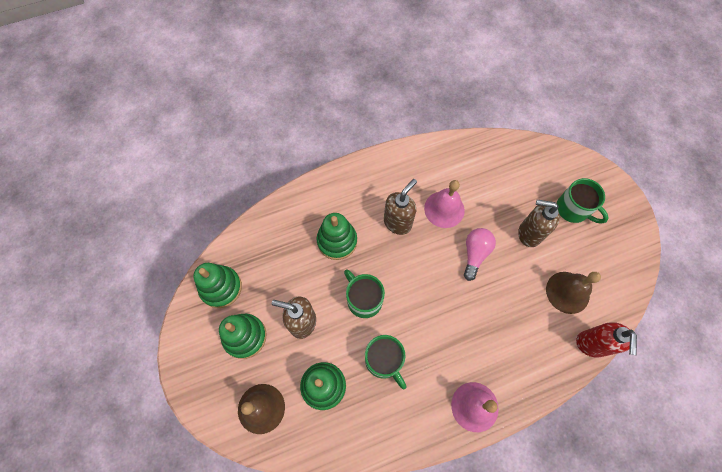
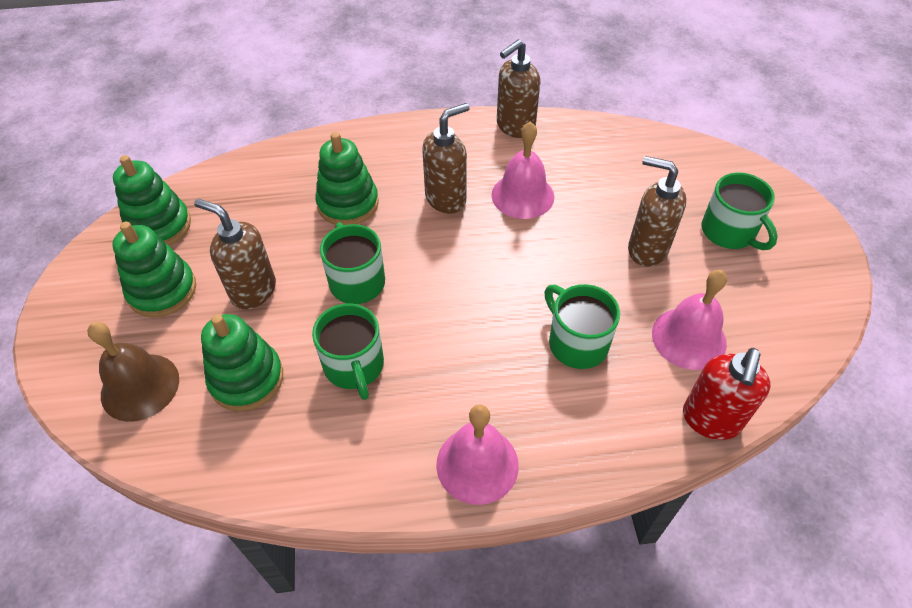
camera: 15 degrees right, 15 degrees down
pink light bulb [464,228,496,281] -> none
brown bell [546,272,601,314] -> pink bell [652,270,727,370]
none -> brown soap dispenser [497,39,540,138]
none -> green mug [544,284,620,369]

